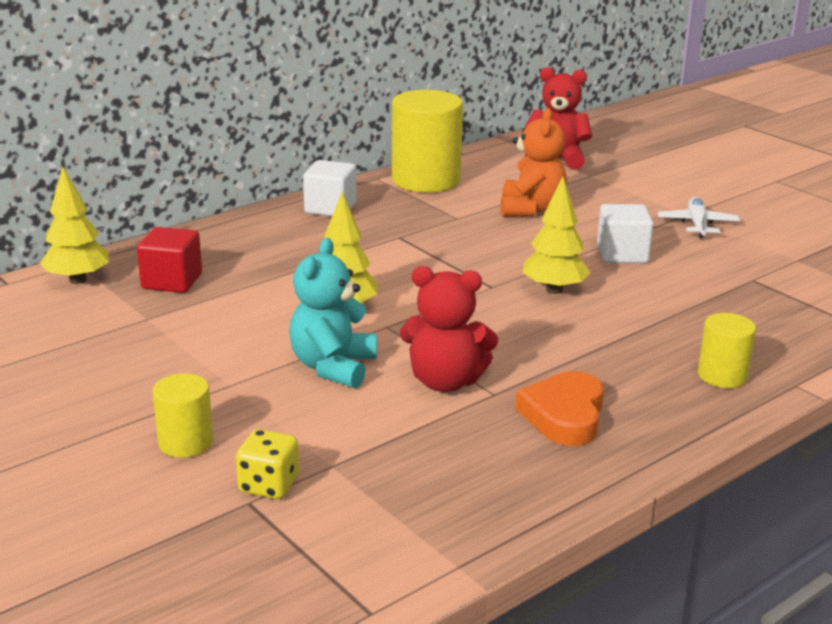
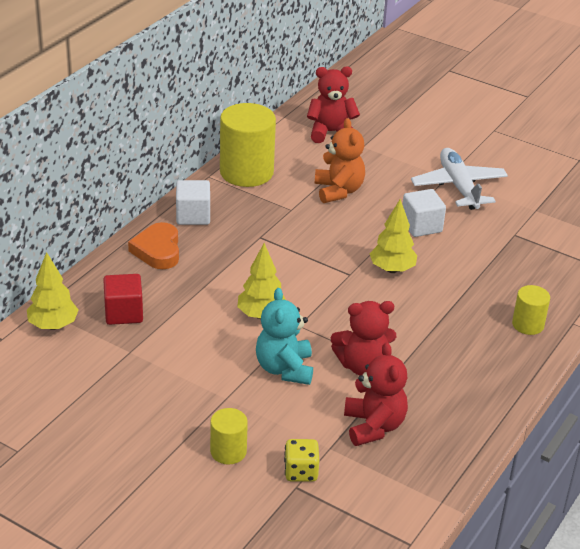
camera: 20 degrees left, 10 degrees up
orange heart [515,371,604,446] -> orange heart moved to [128,222,179,269]
white plane [658,197,740,238] -> white plane [411,148,508,210], size x1.68
none -> red teddy bear [344,343,408,446]

